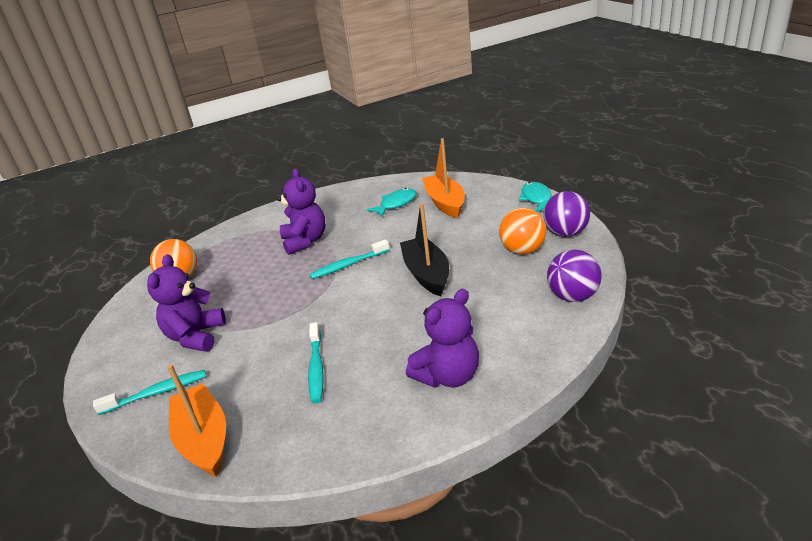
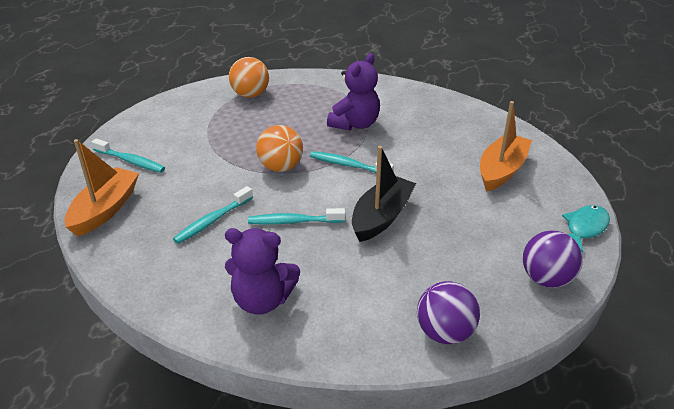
camera: 45 degrees right, 5 degrees up
purple teddy bear [147,254,226,352] -> none
turquoise fish [366,188,416,217] -> none
orange ball [499,208,547,255] -> orange ball moved to [256,125,303,172]
none -> turquoise toothbrush [248,208,345,225]

